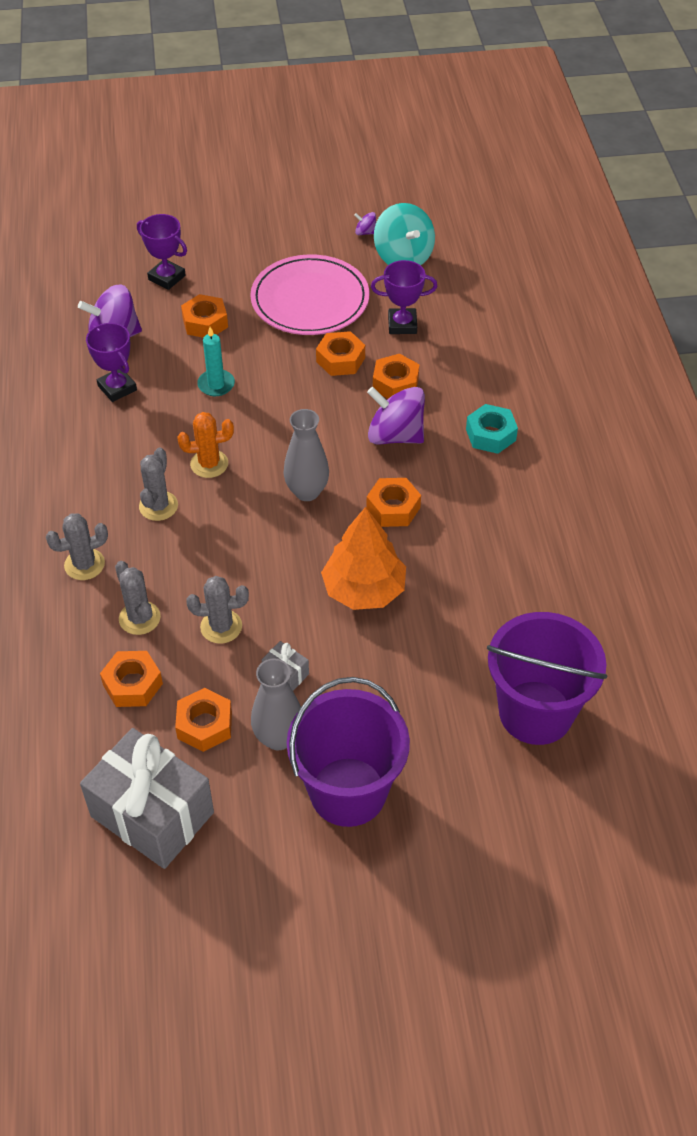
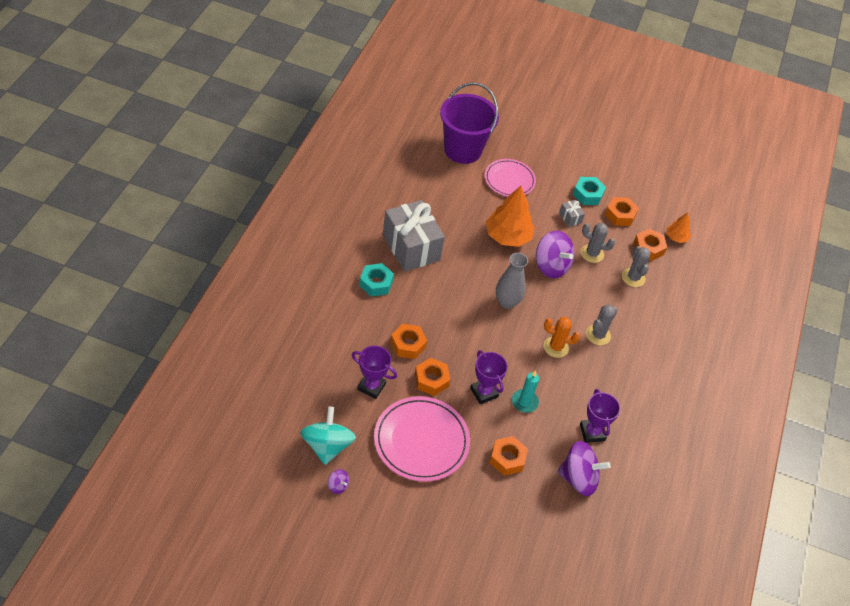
camera: 160 degrees left, 0 degrees up
grey cactus [46,513,108,580] -> none
grey gift [80,728,214,869] -> grey gift moved to [383,200,445,272]
purple trophy [137,214,187,290] -> purple trophy moved to [470,350,508,404]
grey vase [251,658,301,750] -> turquoise nut [573,177,606,205]
purple bucket [287,677,410,827] -> none
orange nut [366,478,421,527] -> none
purple spinning top [367,387,425,444] -> purple spinning top moved to [536,231,575,278]
none -> pink plate [485,159,536,197]
none -> orange tree [666,213,691,243]

